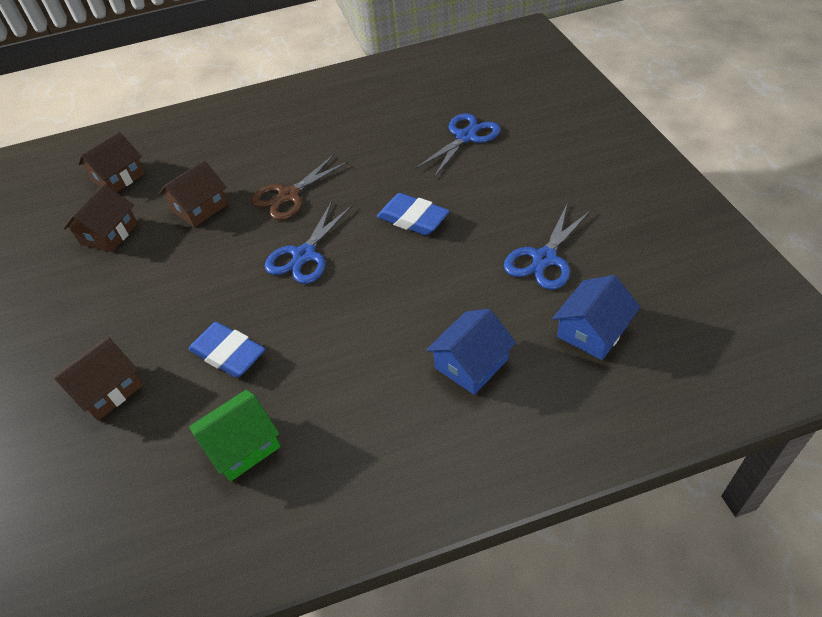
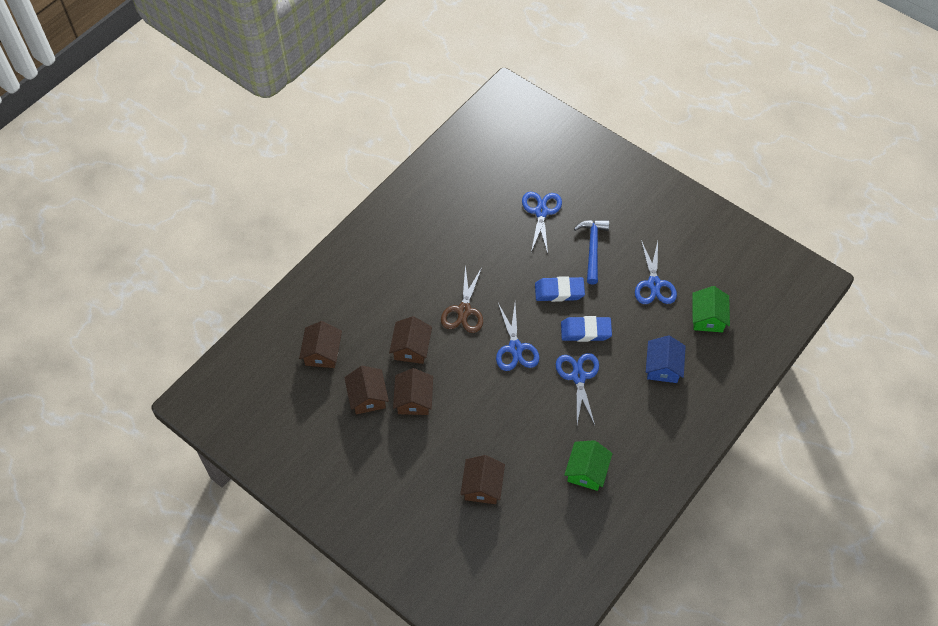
camera: 40 degrees left, 10 degrees up
blue eraser [188,322,265,378] -> blue eraser moved to [561,316,612,342]
blue house [552,275,640,360] -> green house [692,286,730,332]
none -> brown house [393,368,433,415]
none -> blue scissors [556,353,599,425]
none -> blue hammer [574,220,609,285]

